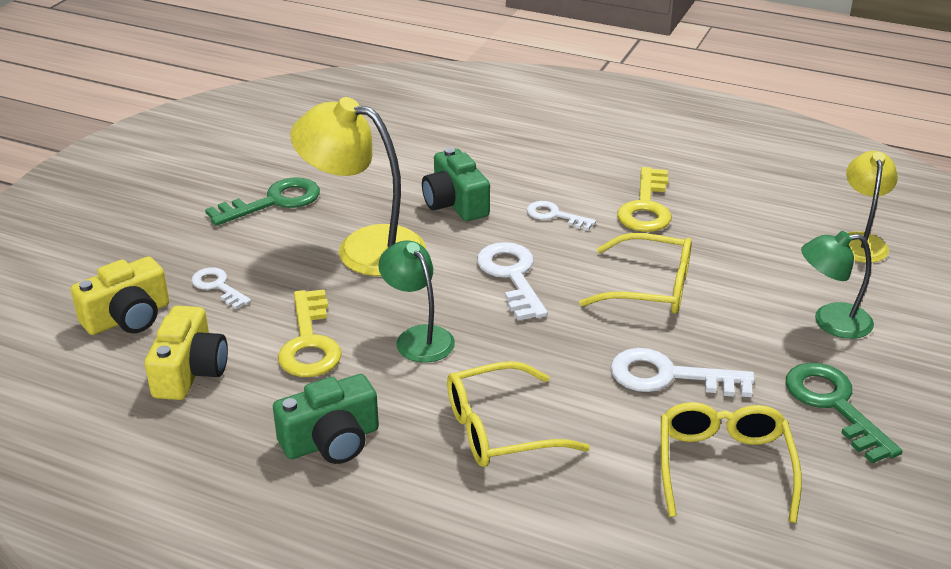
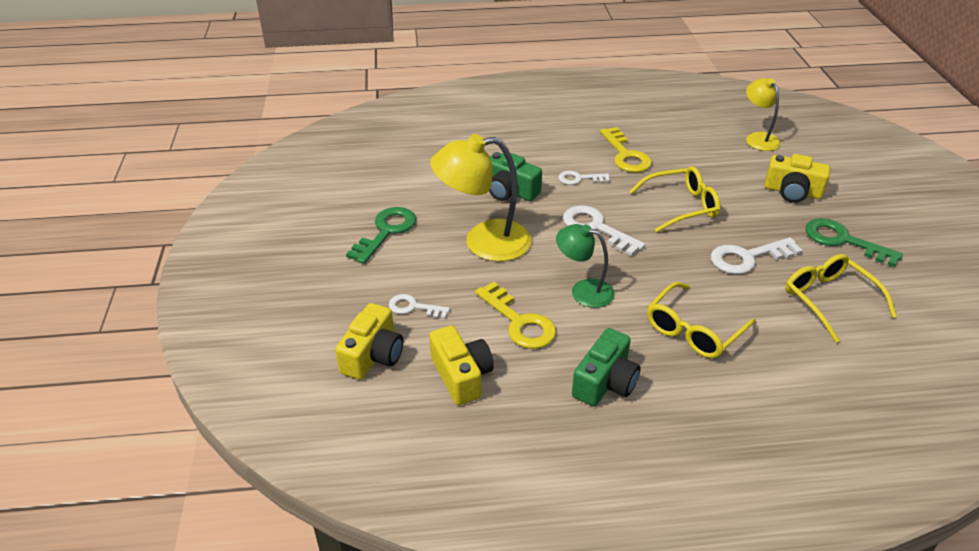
camera: 30 degrees left, 5 degrees up
green lamp [801,231,874,339] -> yellow camera [764,154,830,203]

